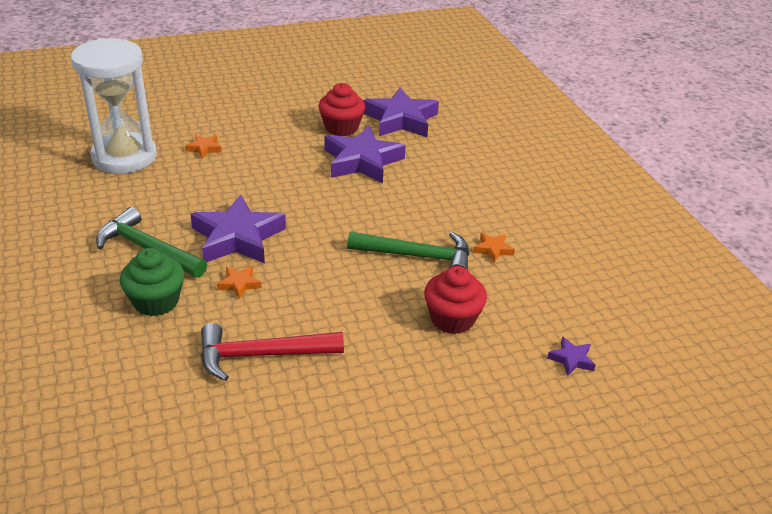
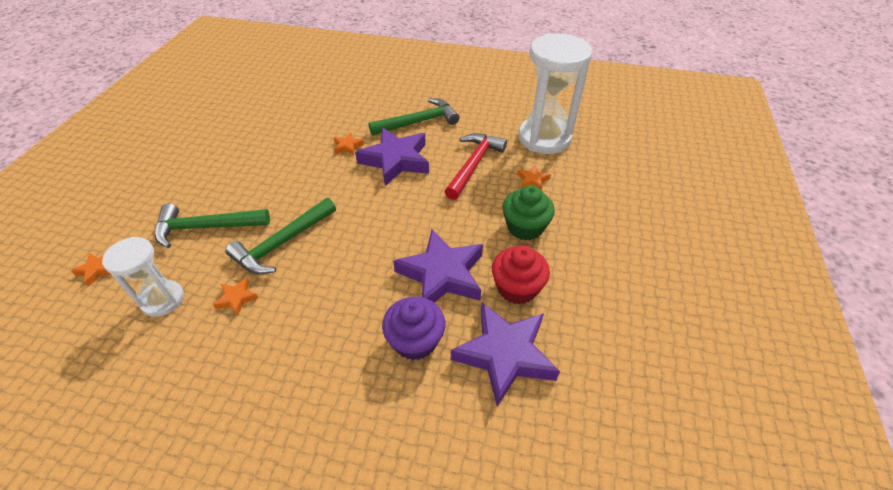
camera: 125 degrees right, 10 degrees up
green cupcake [120,248,184,316] -> green cupcake moved to [503,185,555,241]
red hammer [201,323,344,381] -> red hammer moved to [445,133,507,200]
red cupcake [424,266,487,334] -> green hammer [155,204,270,248]
purple star [547,336,596,376] -> orange star [71,253,111,286]
none -> white hourglass [102,237,184,317]
none -> purple cupcake [382,297,445,360]

